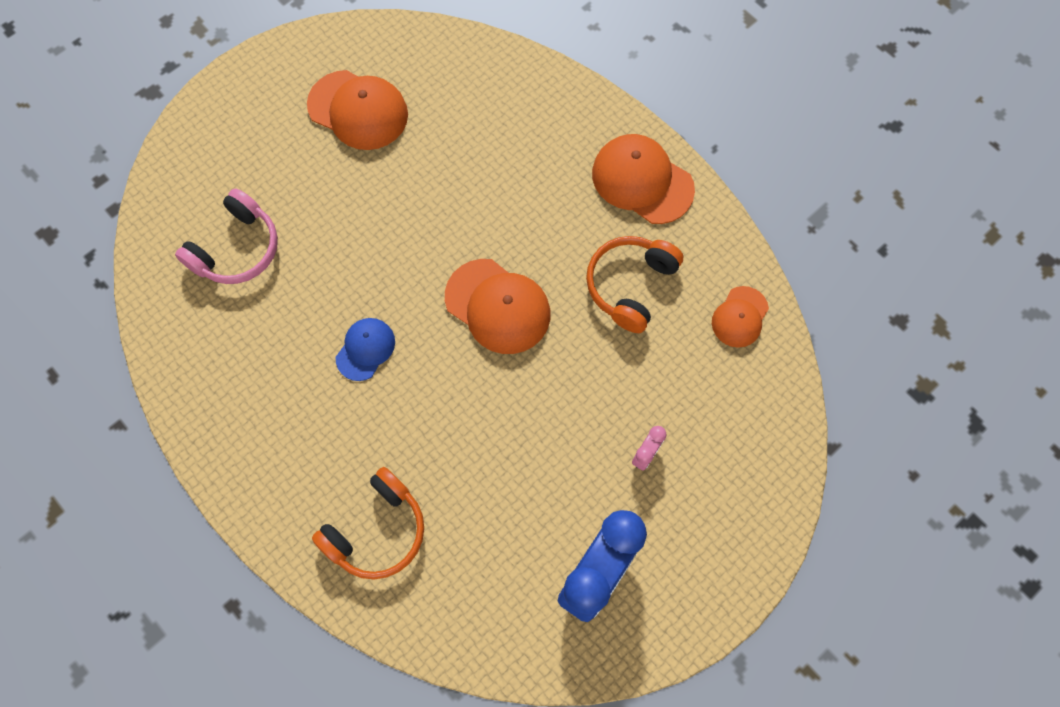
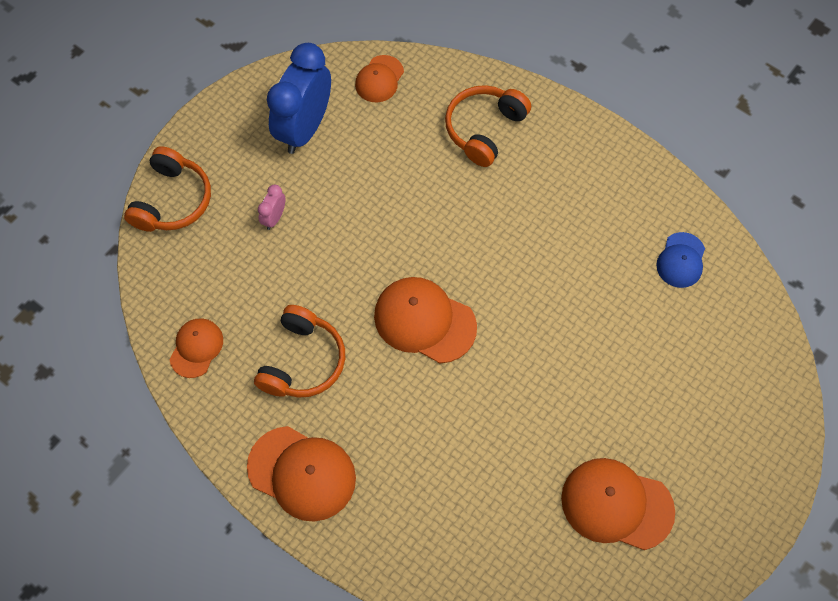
camera: 170 degrees right, 5 degrees down
pink headphones [175,188,278,284] -> none
blue cap [336,318,395,381] -> blue cap moved to [656,232,705,288]
none -> orange headphones [124,146,211,232]
none -> orange cap [355,55,404,102]

